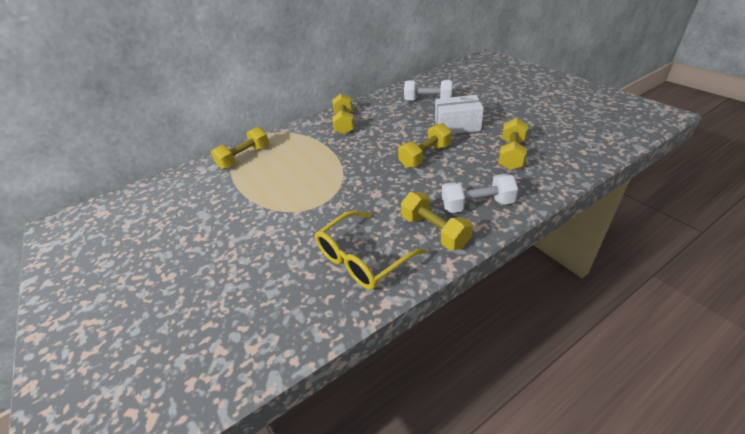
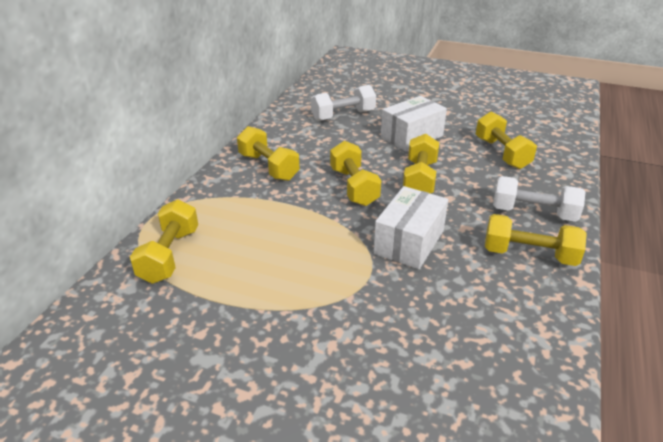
camera: 40 degrees left, 5 degrees down
yellow glasses [315,210,427,290] -> none
white dumbbell [442,174,518,213] -> white dumbbell turned 60 degrees clockwise [493,176,586,222]
none -> yellow dumbbell [330,141,381,206]
none -> white box [373,186,448,269]

